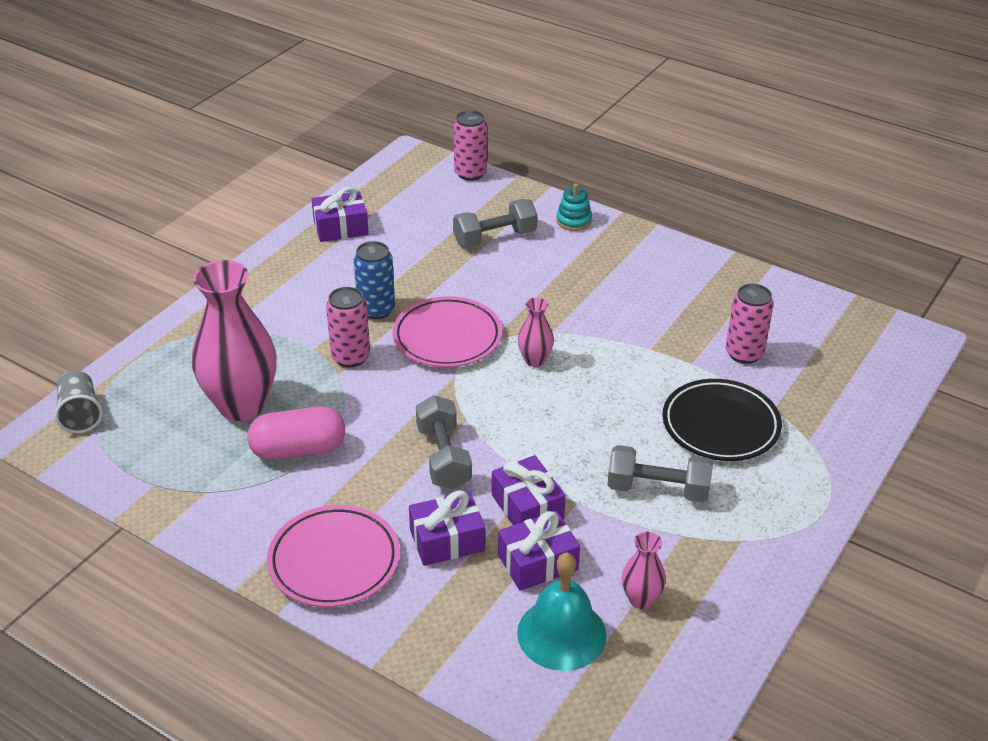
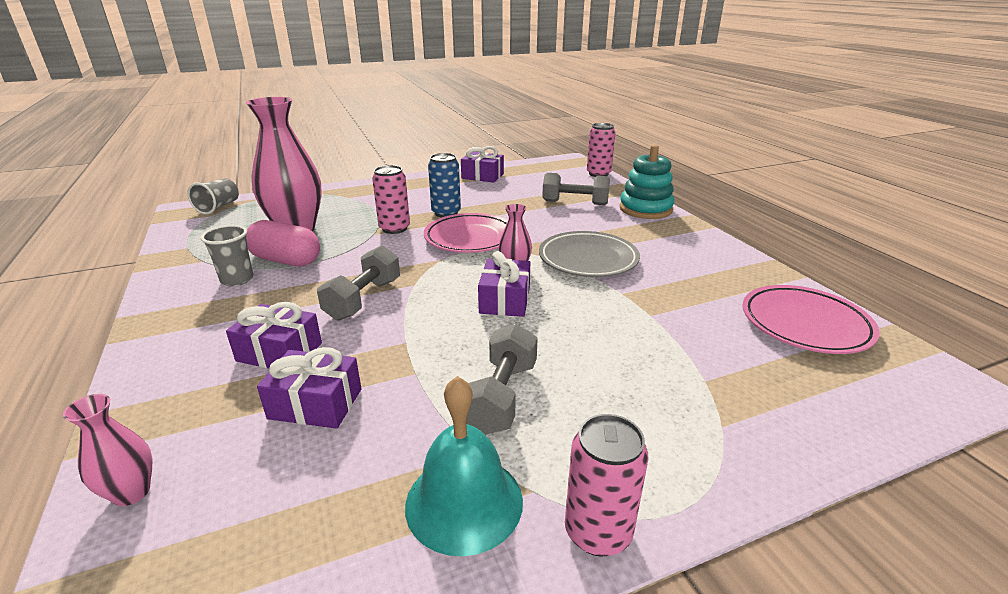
camera: 35 degrees right, 10 degrees down
pink plate [267,505,400,607] -> pink plate moved to [742,285,880,354]
purple gift [492,455,566,525] -> purple gift moved to [478,251,530,317]
turquoise bell [517,553,607,671] -> turquoise bell moved to [405,376,523,556]
turquoise stacking toy [556,183,592,231] -> turquoise stacking toy [619,145,675,219], size x1.75
grey dumbbell [607,445,713,503] -> grey dumbbell turned 60 degrees clockwise [466,323,538,435]
pink vase [622,532,666,609] -> pink vase moved to [63,394,152,506]
black plate [662,379,782,461] -> none
pink can [726,284,774,364] -> pink can moved to [565,414,648,556]
none -> grey cup [200,225,253,286]
none -> grey plate [539,231,640,277]

